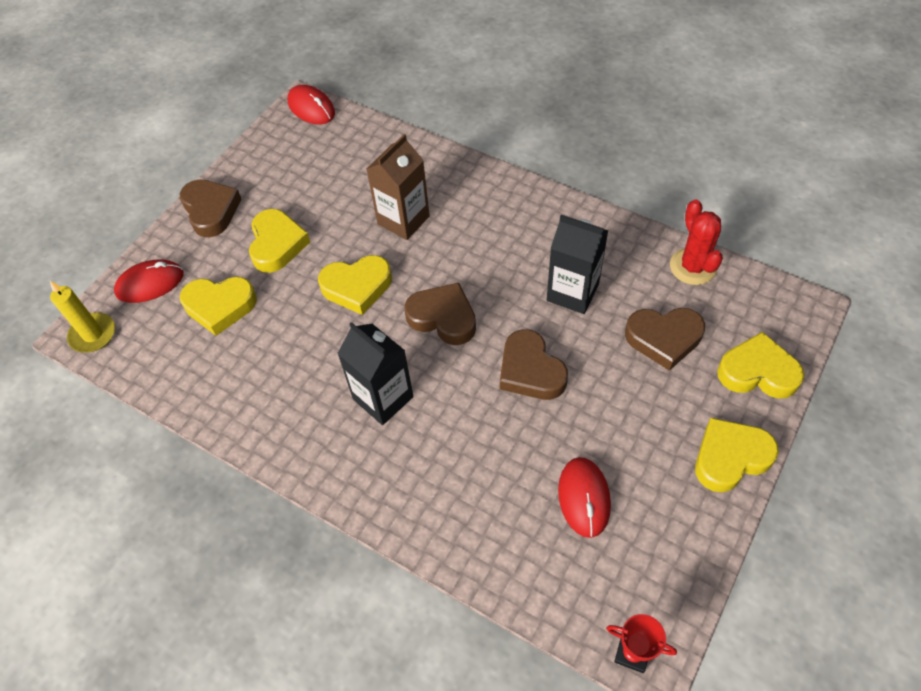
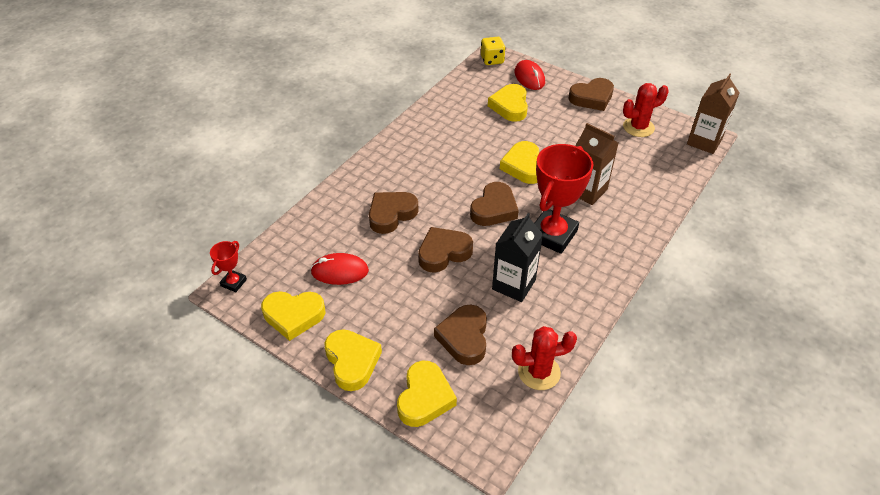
camera: 90 degrees right, 10 degrees down
yellow candle [50,281,115,353] -> yellow dice [481,37,506,65]
yellow heart [249,209,310,273] -> yellow heart moved to [261,291,326,341]
red mouse [287,85,335,124] -> brown carton [687,74,740,154]
black carton [337,322,414,425] -> none
none -> brown heart [369,192,419,234]
none -> red trophy [534,144,594,254]
none -> red cactus [623,83,669,137]

